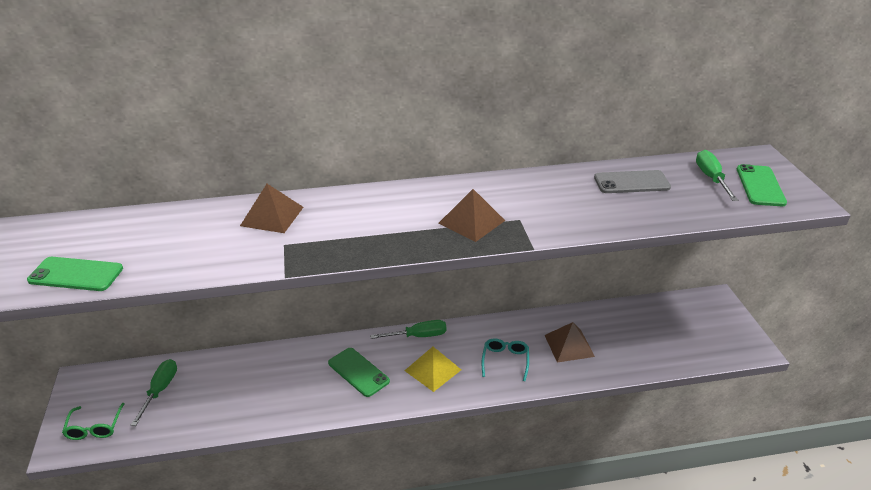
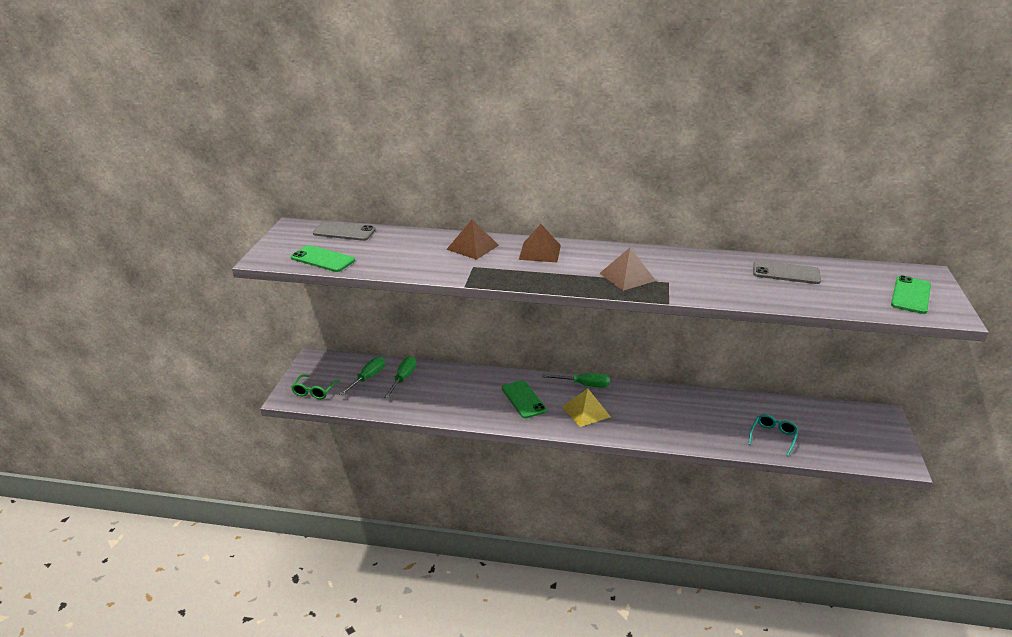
camera: 20 degrees right, 5 degrees down
turquoise glasses [482,338,529,381] -> turquoise glasses moved to [748,414,799,457]
brown pyramid [545,322,595,363] -> brown pyramid moved to [519,224,561,262]
green screwdriver [696,150,738,201] -> green screwdriver moved to [384,356,416,398]
none -> grey phone [313,222,376,241]

